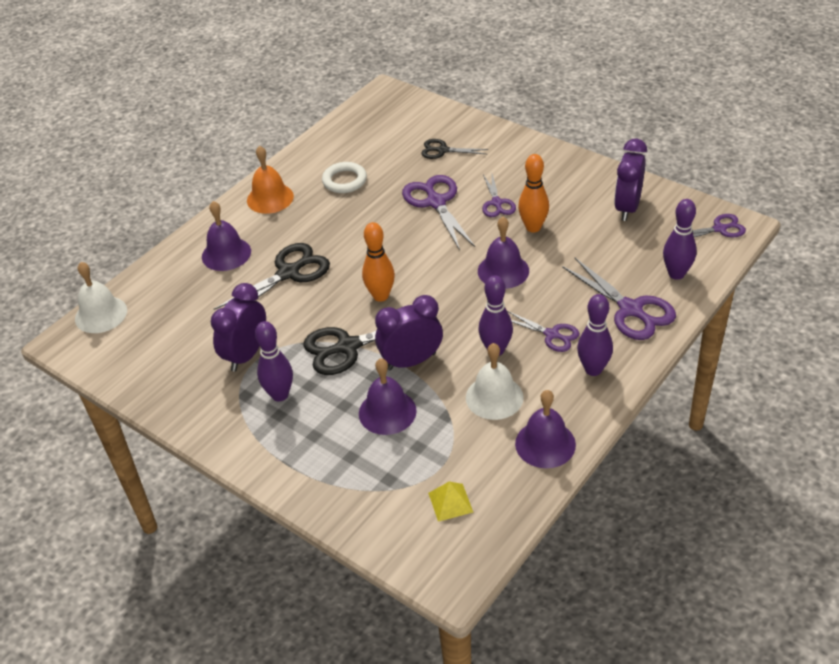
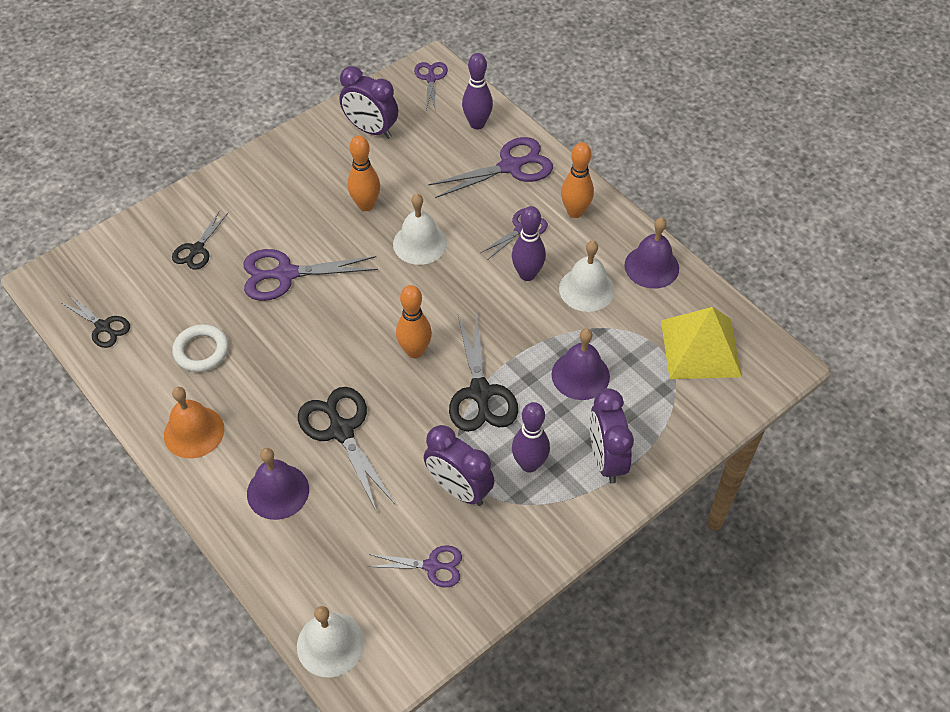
camera: 80 degrees left, 10 degrees up
purple clock [375,295,443,370] -> purple clock moved to [589,388,634,484]
yellow pyramid [428,482,473,522] -> yellow pyramid [661,307,742,379], size x2.15
purple bell [478,217,529,289] -> white bell [393,194,447,265]
purple scissors [482,174,516,217] -> purple scissors moved to [367,545,462,587]
purple bowling pin [577,294,613,376] -> orange bowling pin [561,142,594,218]
none -> black scissors [62,295,130,348]

